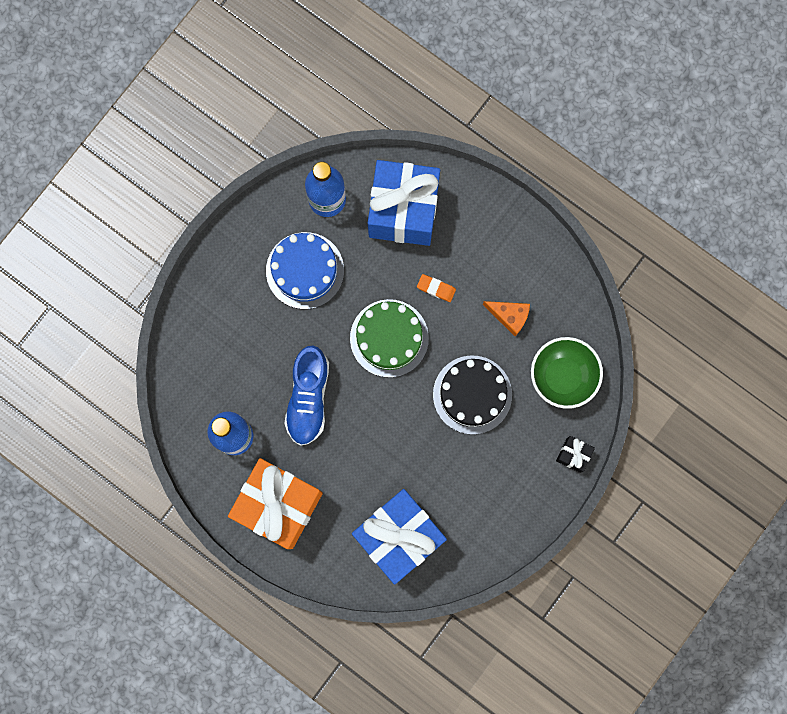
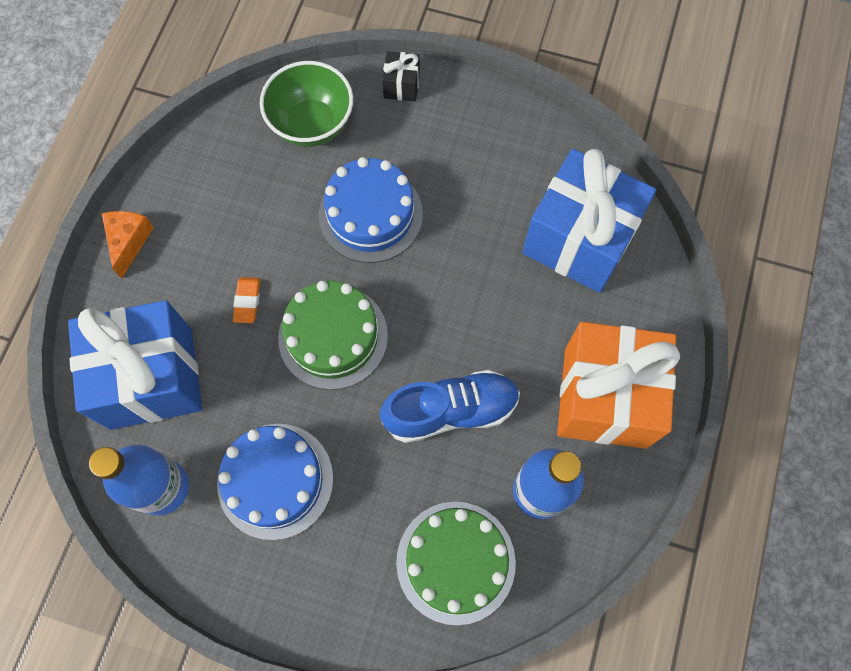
camera: 110 degrees left, 10 degrees down
black cake [433,355,512,434] -> blue cake [319,157,423,263]
orange cheese [483,301,530,336] -> orange cheese moved to [102,211,154,278]
none -> green cake [396,502,516,625]

